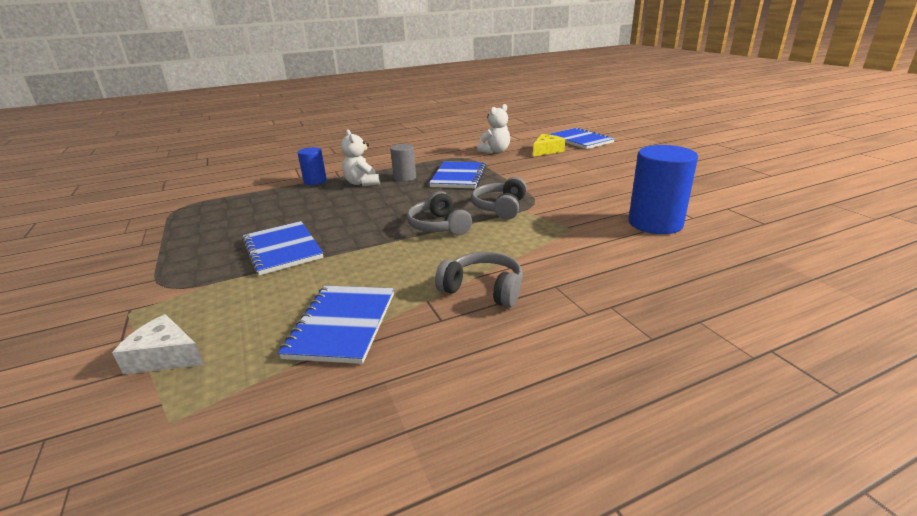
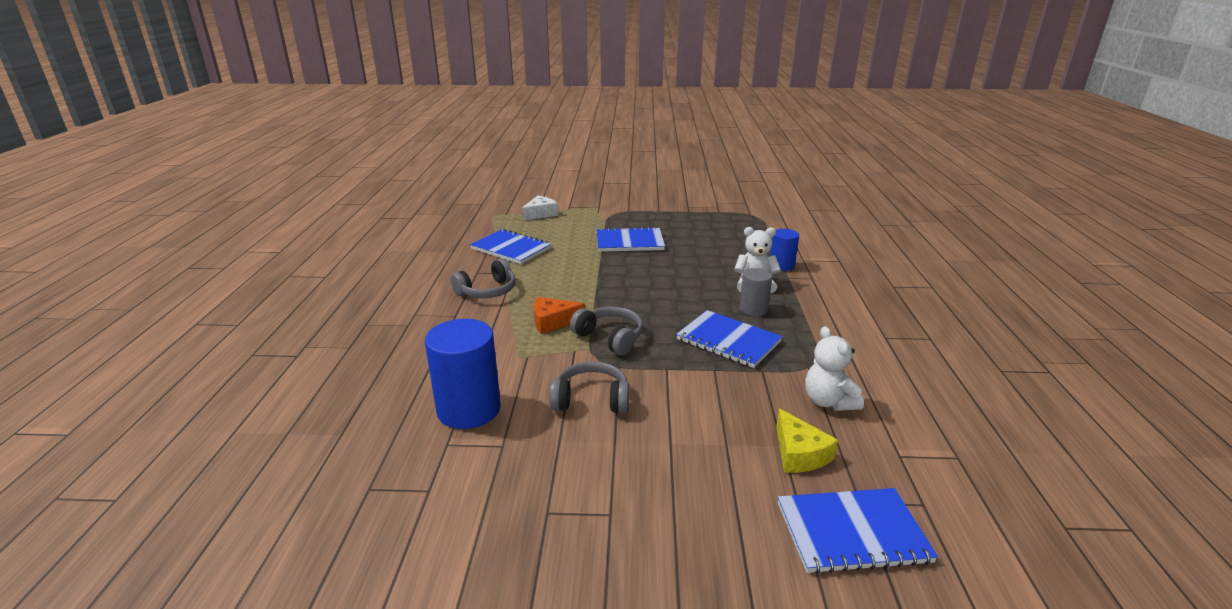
camera: 115 degrees right, 0 degrees up
grey headphones [407,191,472,235] -> grey headphones moved to [549,362,629,413]
none -> orange cheese [534,297,585,334]

